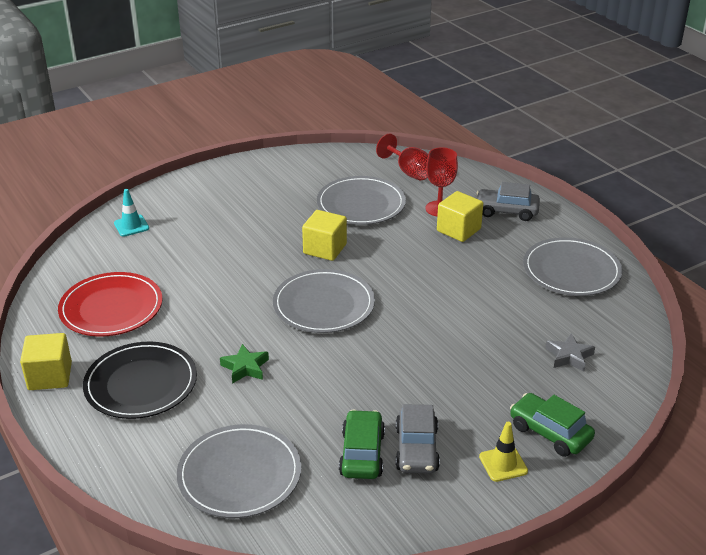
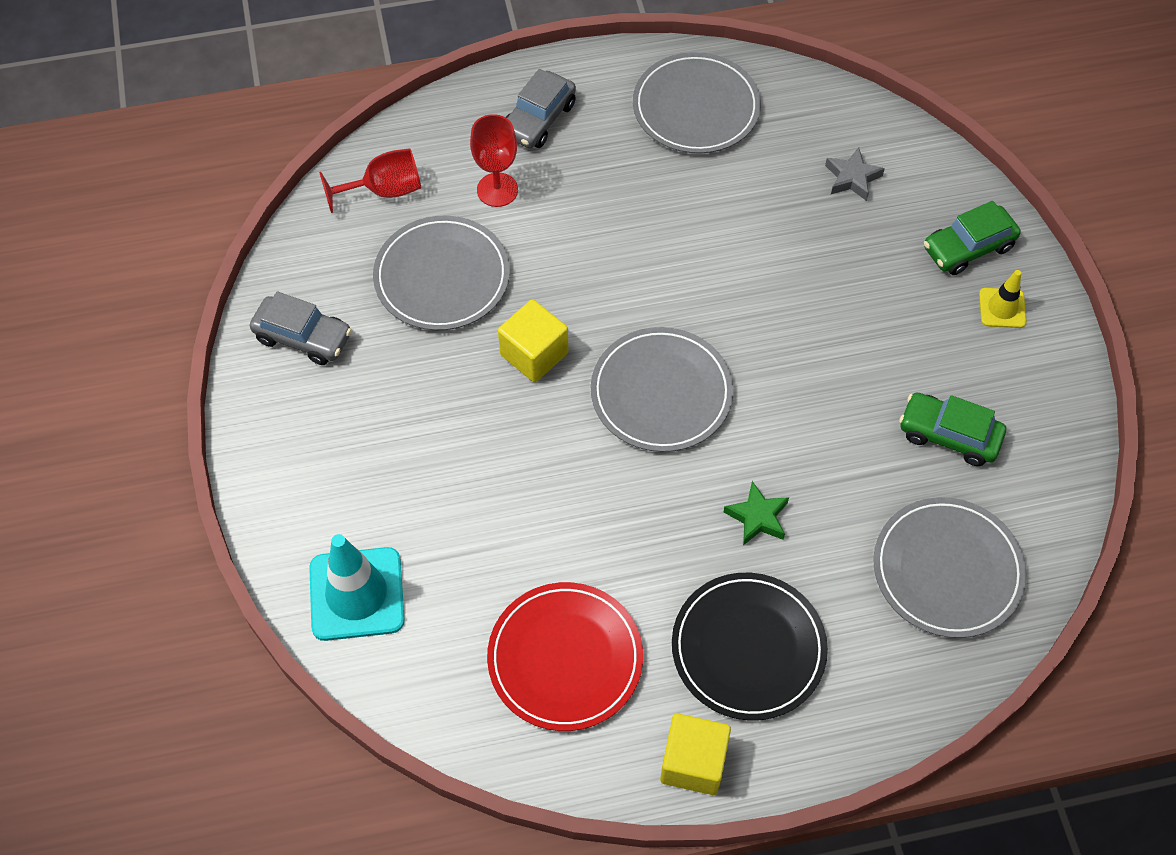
camera: 70 degrees left, 25 degrees up
turquoise traffic cone [114,189,149,237] -> turquoise traffic cone [309,534,405,641], size x1.86
grey car [396,404,440,473] -> grey car moved to [250,291,352,365]
yellow cube [437,191,483,242] -> none

